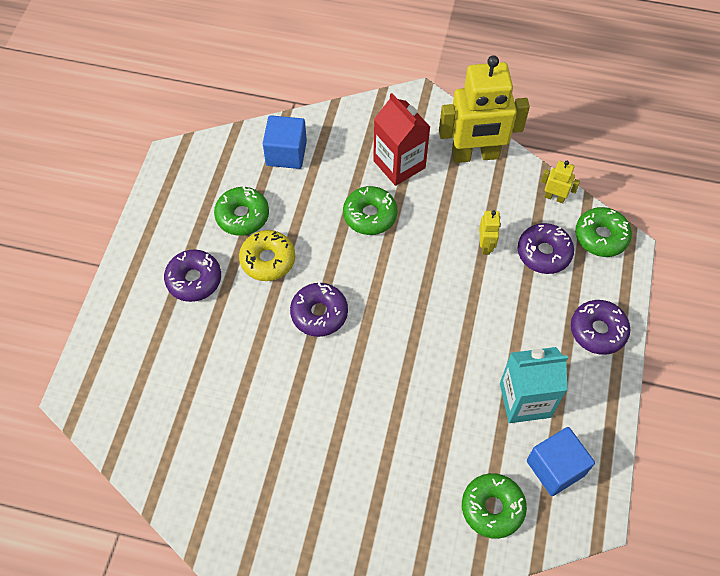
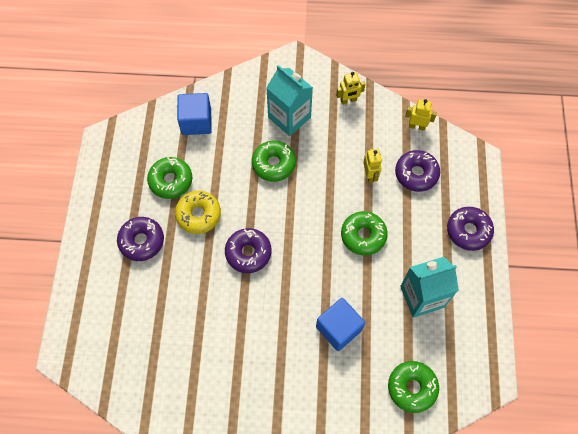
camera: 10 degrees left, 5 degrees up
red carton [373,93,430,186] -> turquoise carton [266,65,313,136]
yellow robot [439,55,530,163] -> yellow robot [336,72,365,105], size x0.43
blue cube [527,427,595,496] -> blue cube moved to [316,298,365,351]
green donut [575,207,632,257] -> green donut moved to [341,211,388,256]

